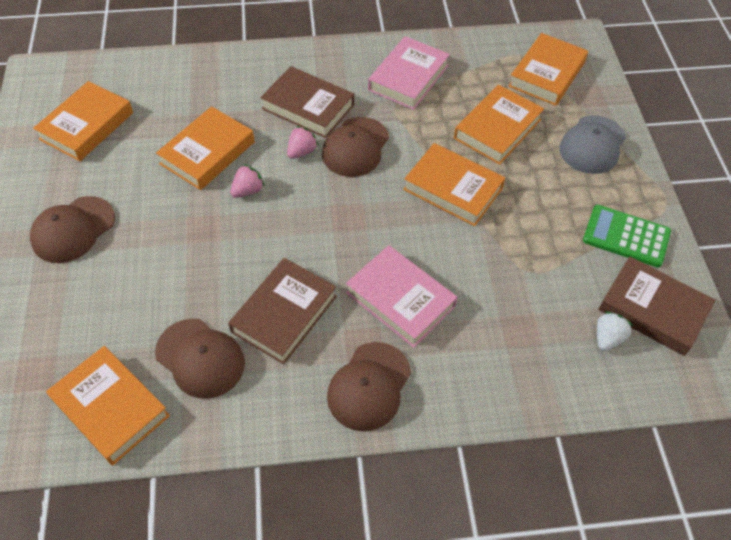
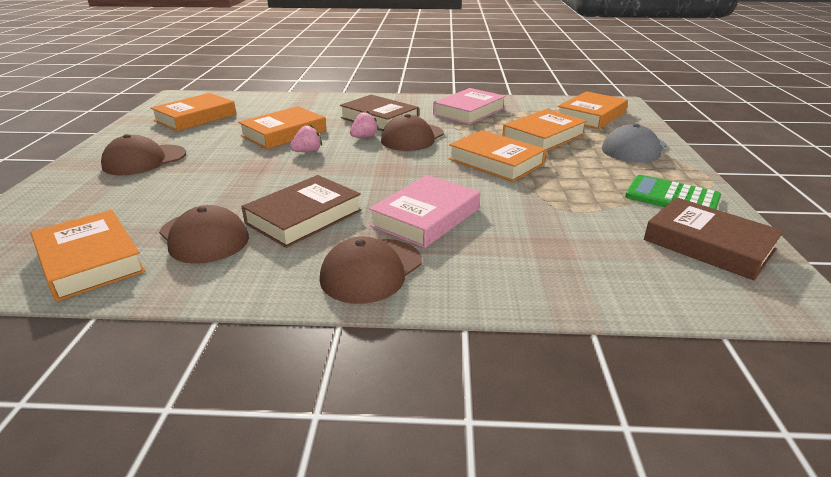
camera: 10 degrees right, 25 degrees down
pink book [346,245,457,348] -> pink book turned 75 degrees clockwise [369,175,480,248]
white strawberry [597,311,633,351] -> none

